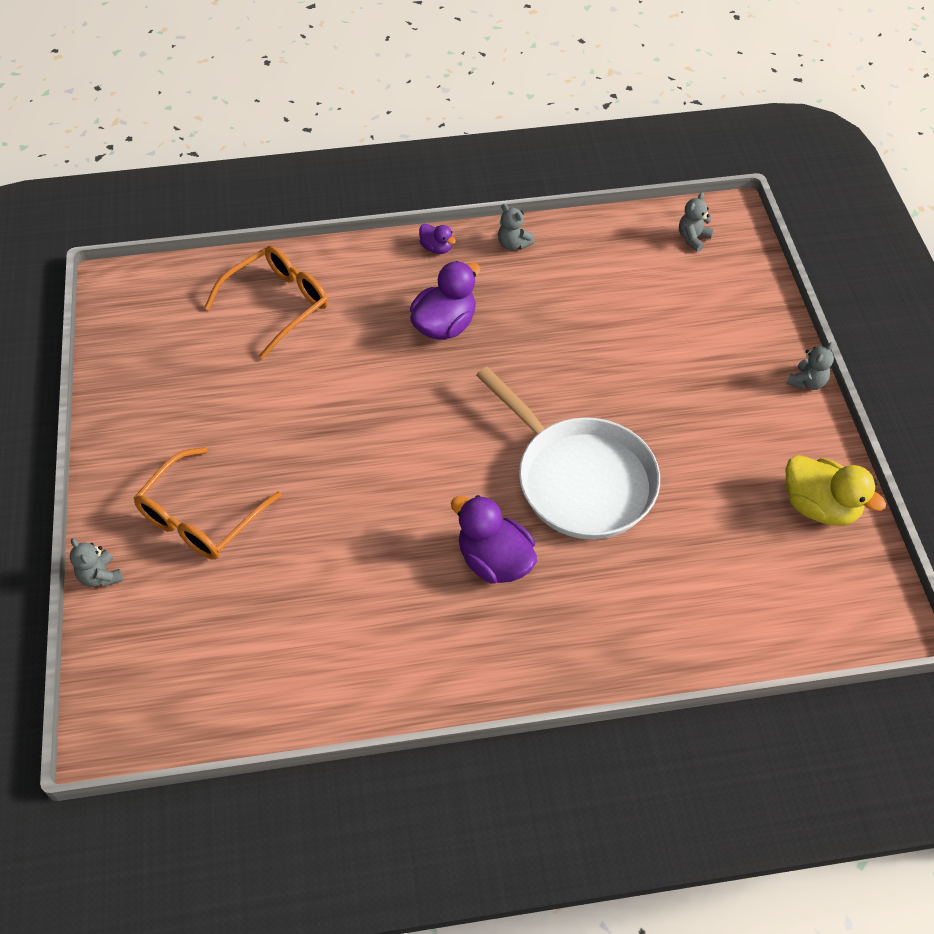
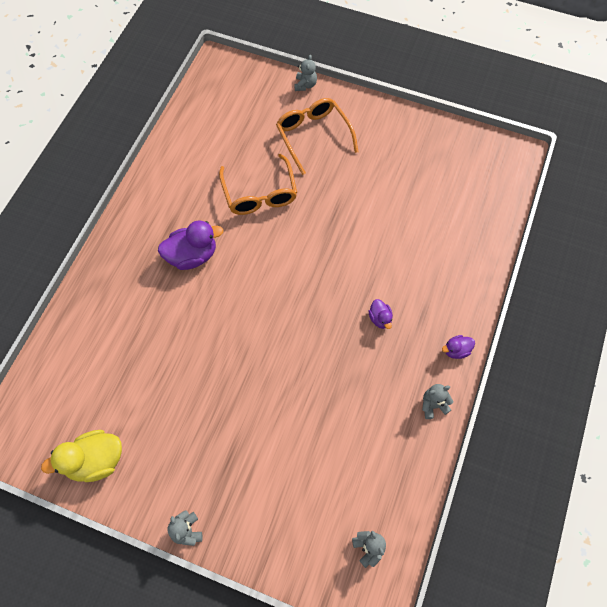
camera: 120 degrees right, 10 degrees up
grey teddy bear [70,538,123,587] -> grey teddy bear turned 105 degrees clockwise [294,55,317,91]
orange glasses [204,246,328,359] -> orange glasses moved to [219,154,297,215]
purple duck [410,261,480,340] -> purple duck [368,299,393,329], size x0.52
white pan [476,367,660,539] -> none

